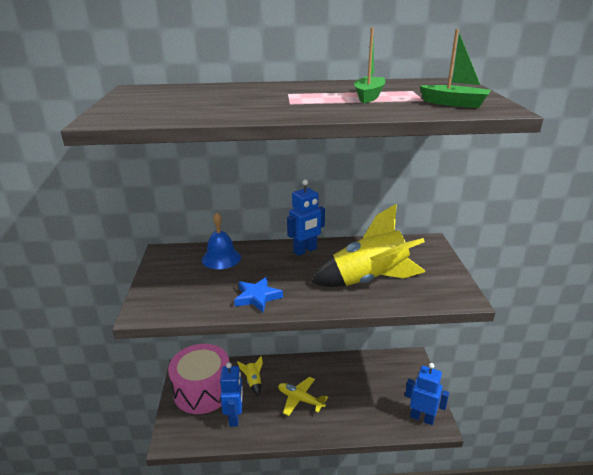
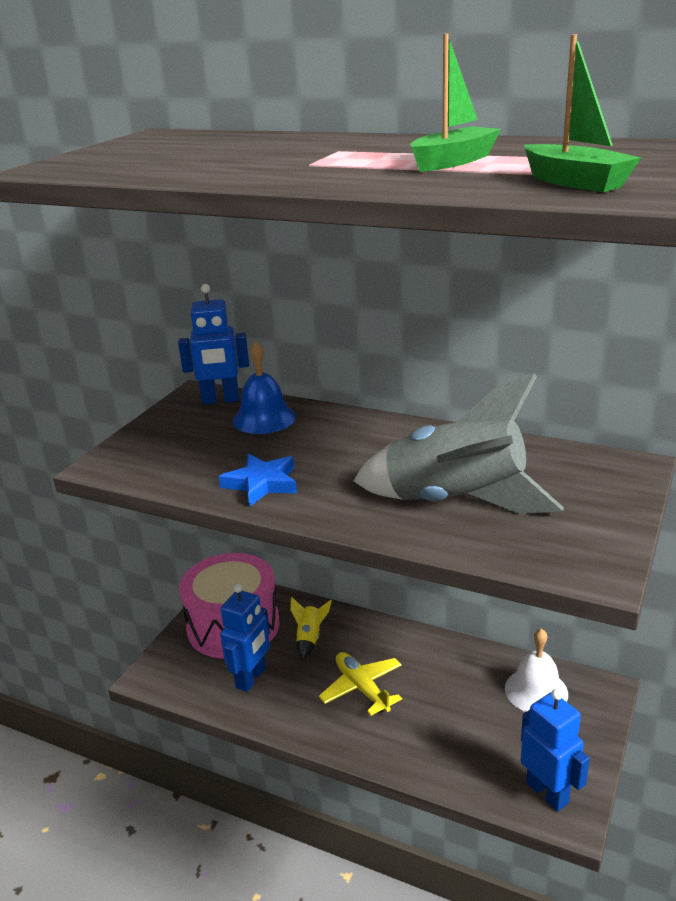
camera: 30 degrees right, 0 degrees up
blue robot [287,179,325,256] -> blue robot moved to [178,284,249,405]
yellow rocket [311,204,426,287] -> grey rocket [354,373,564,514]
none -> white bell [505,628,568,712]

